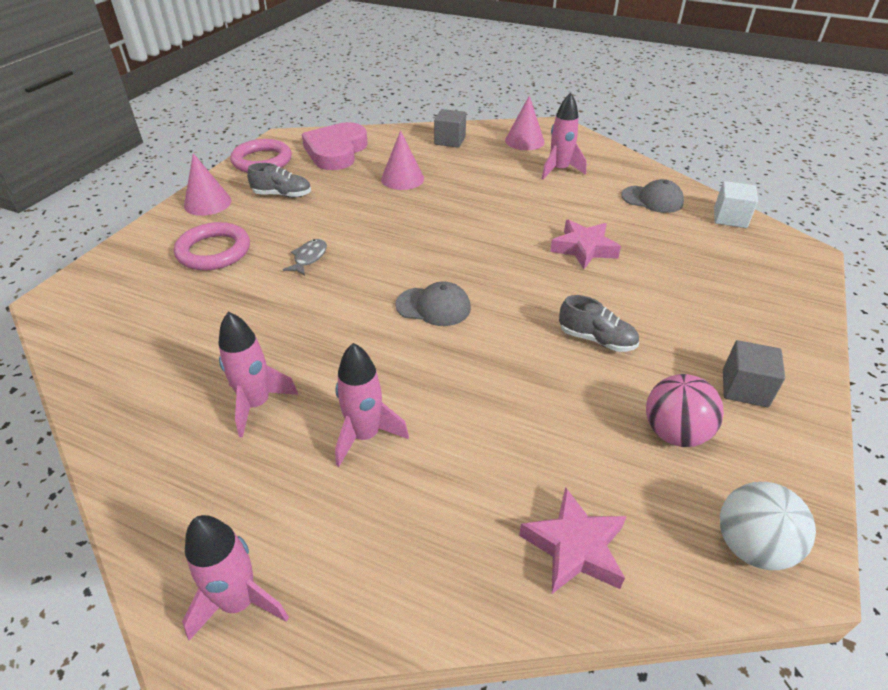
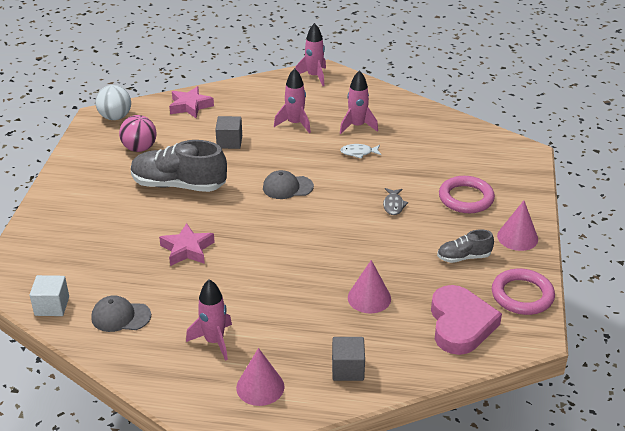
camera: 165 degrees right, 5 degrees down
grey shoe [559,295,639,352] -> grey shoe [131,140,227,192], size x1.92
grey cube [723,340,785,407] -> grey cube moved to [215,116,242,149]
none -> white fish [340,144,382,159]

